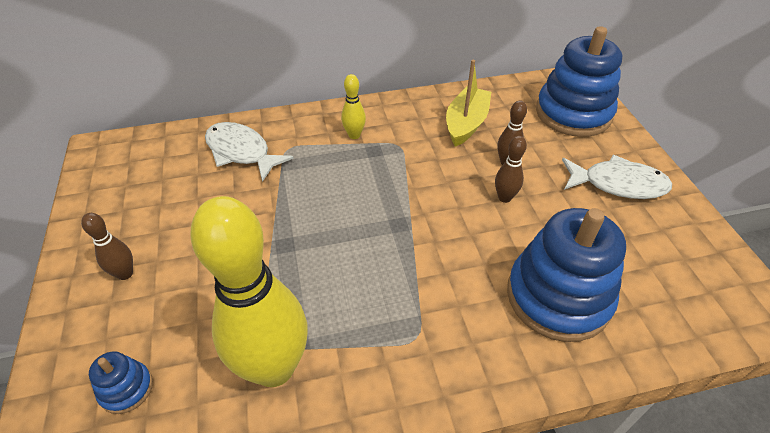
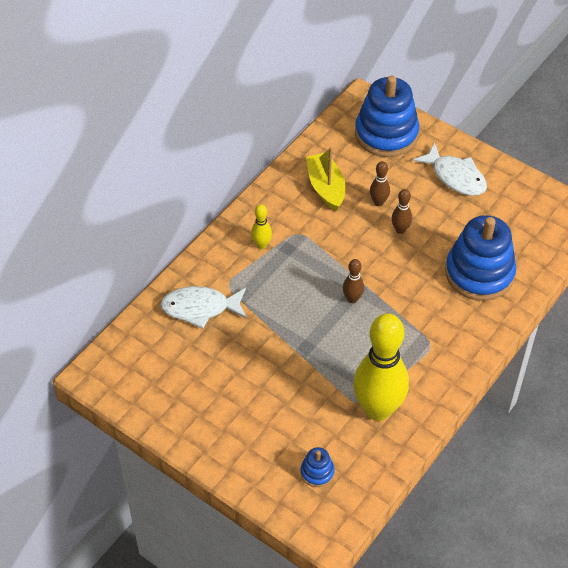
camera: 40 degrees left, 5 degrees up
brown bowling pin [81,213,133,280] -> brown bowling pin moved to [343,259,364,303]
white fish [562,155,672,199] -> white fish turned 75 degrees clockwise [413,142,487,196]

